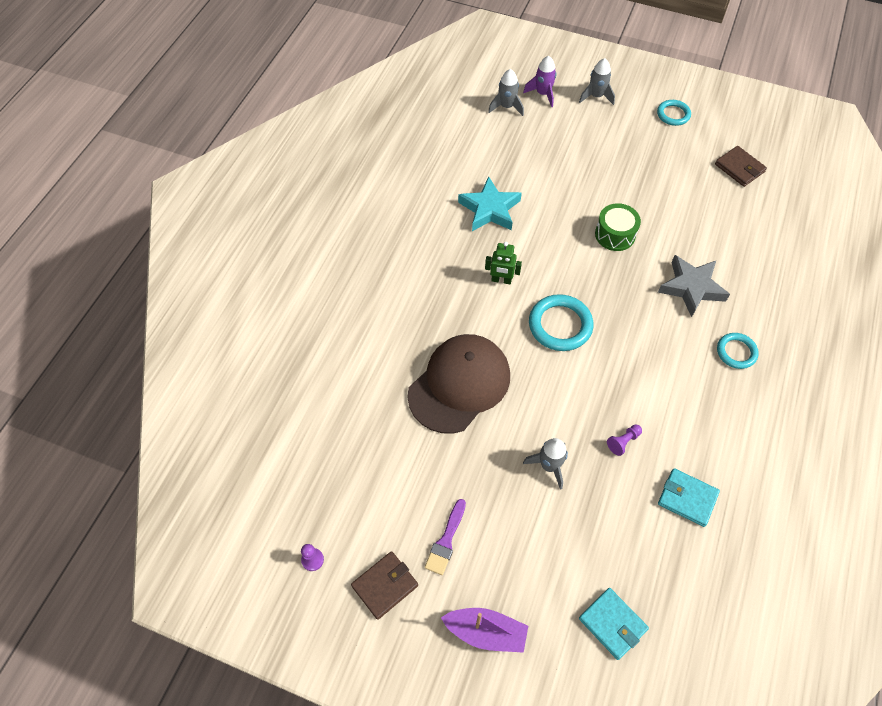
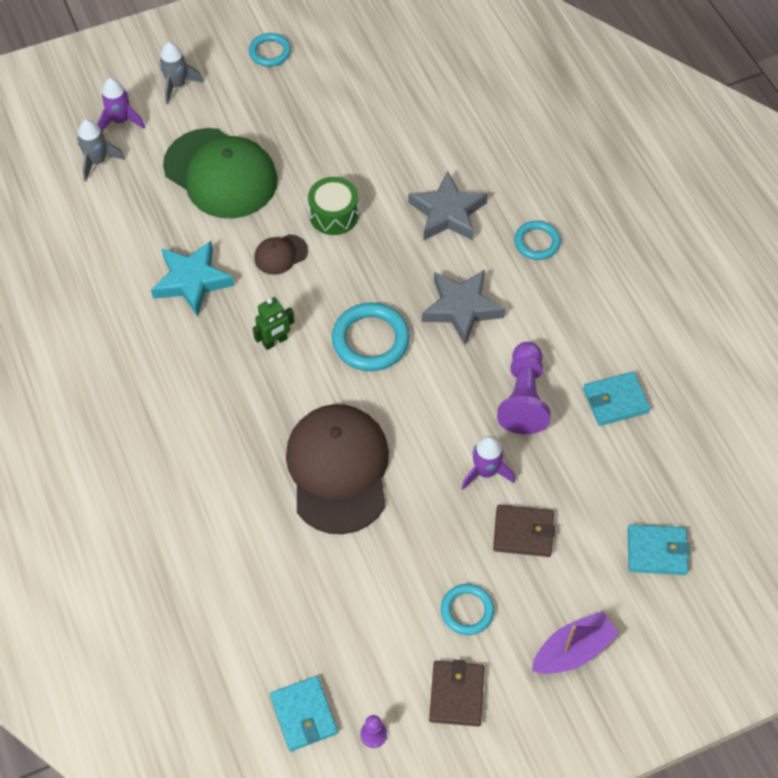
camera: 45 degrees left, 0 degrees up
purple brush [425,499,466,575] -> turquoise ring [441,584,494,635]
grey rocket [523,438,568,490] -> purple rocket [462,436,515,489]
purple pawn [607,425,642,456] -> purple pawn [497,342,551,434], size x2.19
brown wallet [715,146,767,187] -> brown wallet moved to [493,505,555,557]
none -> green cap [163,128,278,218]
none -> brown cap [254,234,308,275]
none -> turquoise wallet [270,676,338,751]
none -> grey star [422,270,505,345]

